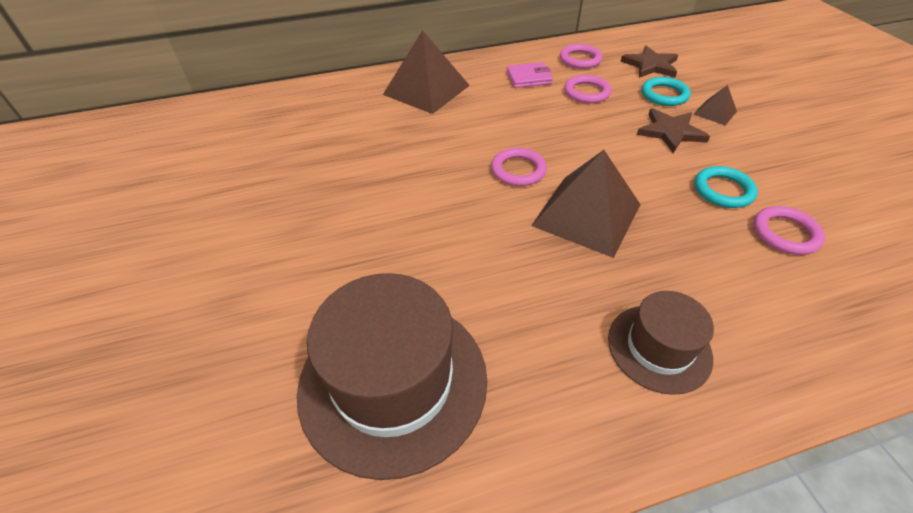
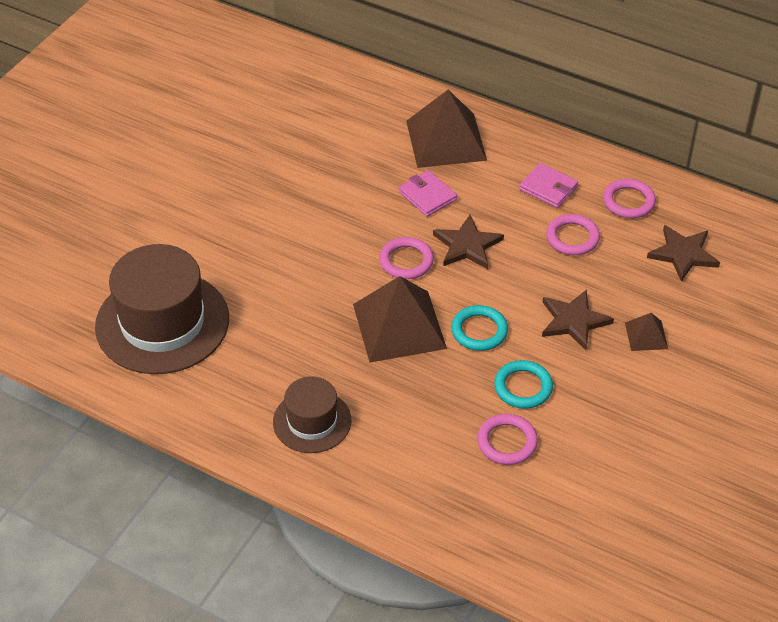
camera: 45 degrees right, 0 degrees up
turquoise ring [642,77,690,106] -> turquoise ring moved to [451,305,508,351]
none -> pink wallet [399,170,457,217]
none -> brown star [433,215,504,269]

